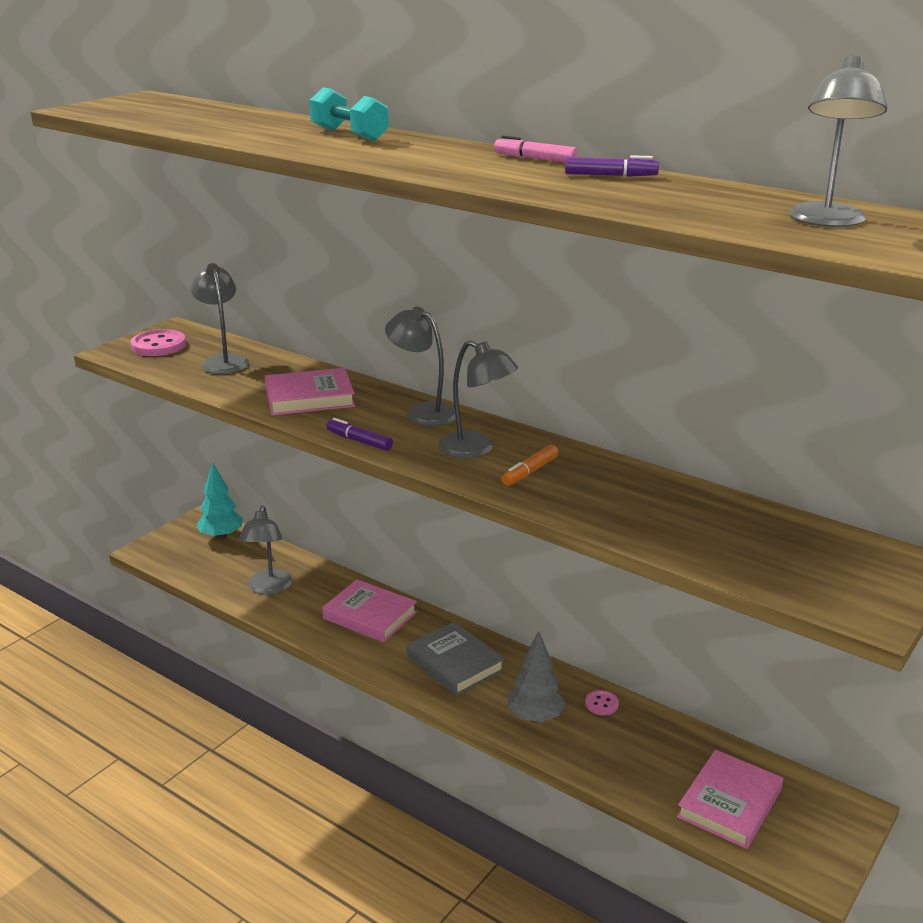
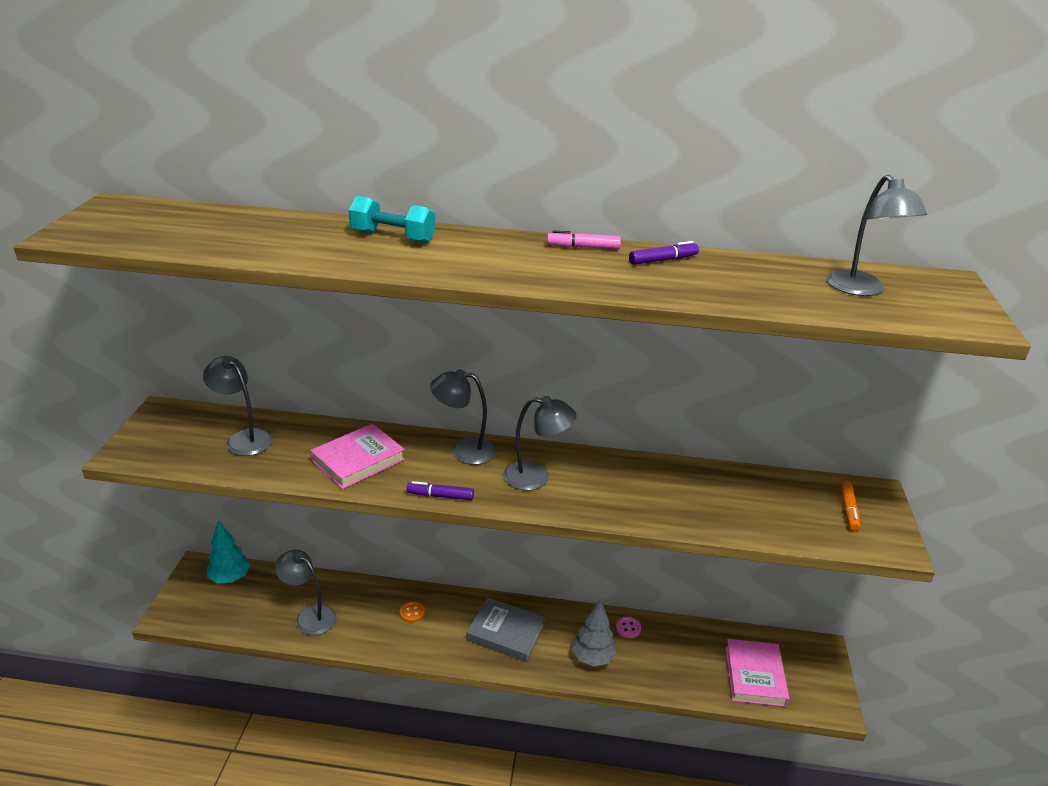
camera: 30 degrees left, 5 degrees up
pink button [130,329,186,356] -> none
grey lamp [239,506,292,595] -> grey lamp turned 150 degrees clockwise [275,550,337,635]
pink book [322,579,417,642] -> orange button [400,601,425,623]
orange marker [501,445,559,486] -> orange marker moved to [840,481,860,531]

